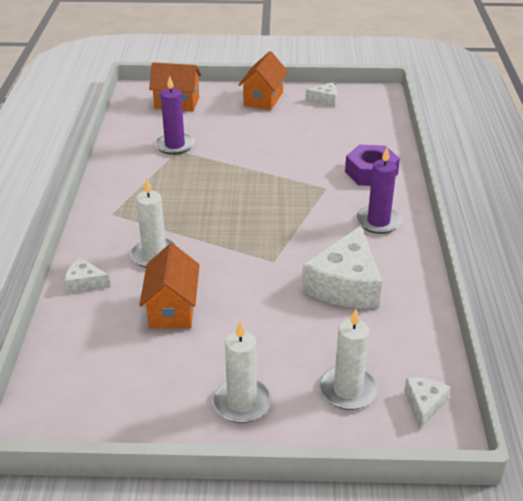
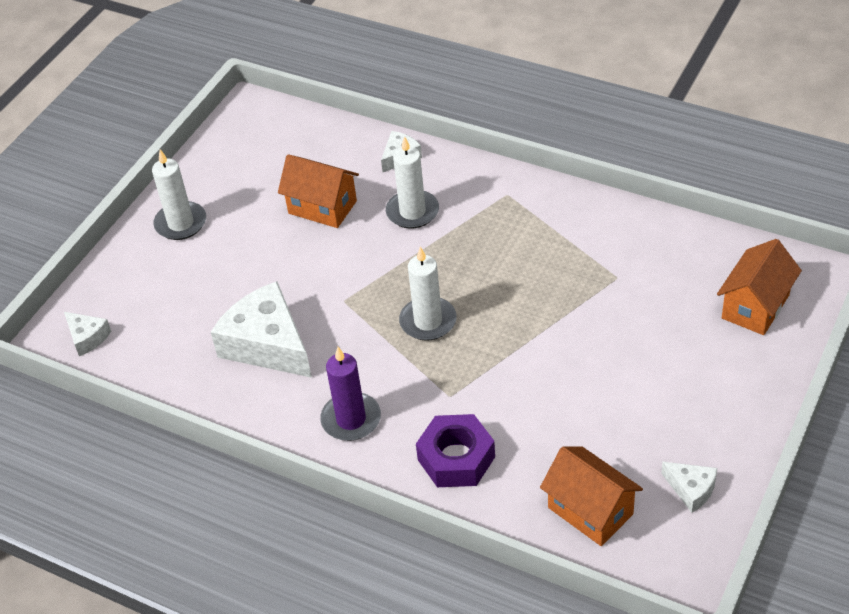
camera: 120 degrees right, 10 degrees up
purple candle [154,76,195,155] -> none
orange house [239,51,288,110] -> orange house moved to [540,446,643,546]
white cheese [305,83,337,106] -> white cheese turned 75 degrees counterclockwise [661,462,717,513]
white candle [319,309,378,410] -> white candle moved to [399,247,457,341]

